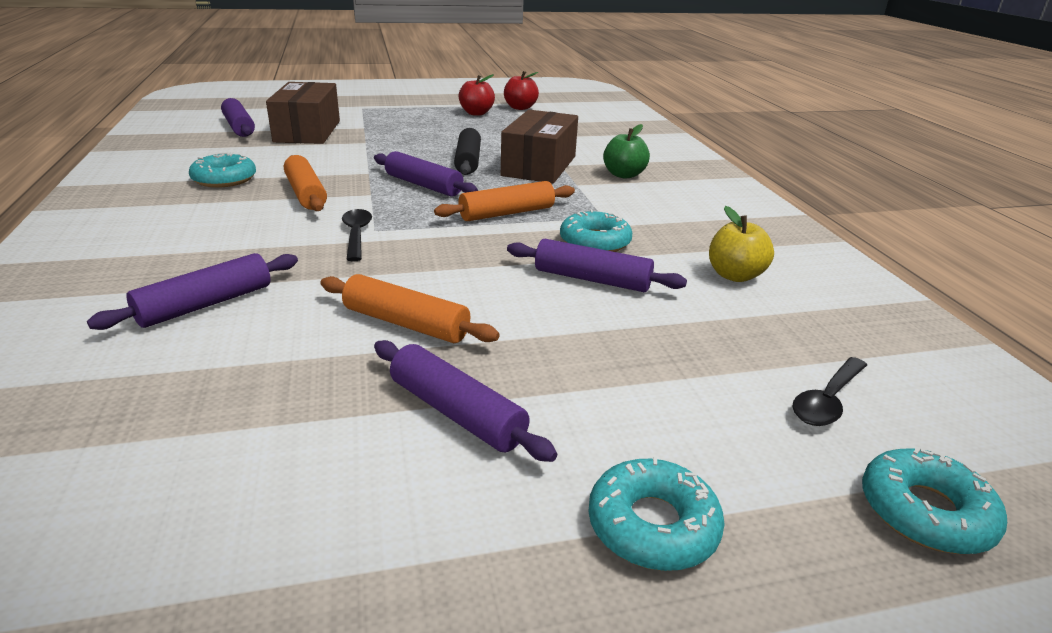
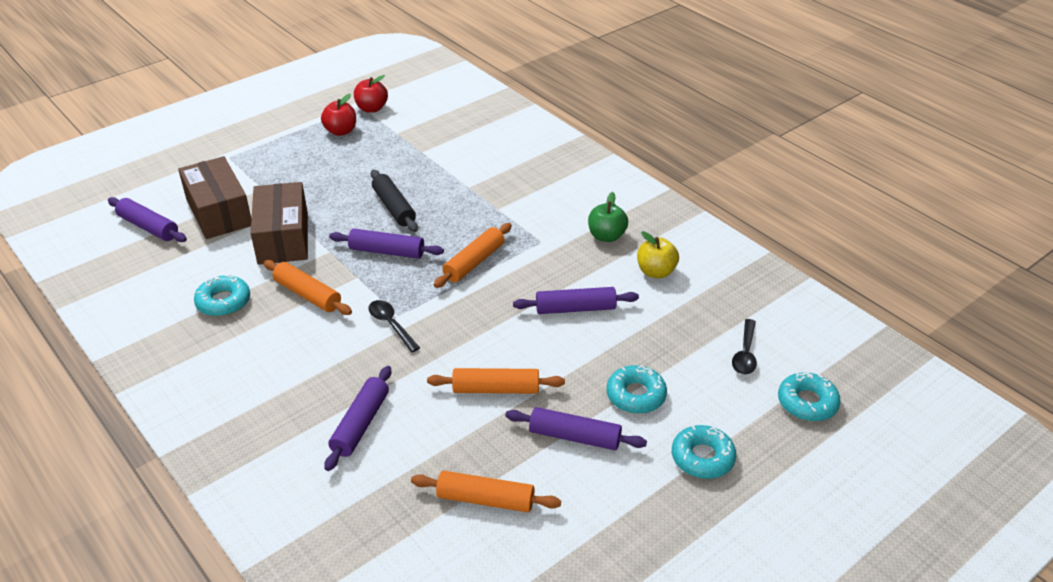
camera: 25 degrees left, 10 degrees up
brown box [501,110,578,183] -> brown box moved to [251,182,308,265]
turquoise donut [560,209,632,252] -> turquoise donut moved to [606,365,667,414]
green apple [603,124,650,179] -> green apple moved to [588,192,628,242]
none -> orange rolling pin [411,471,561,512]

